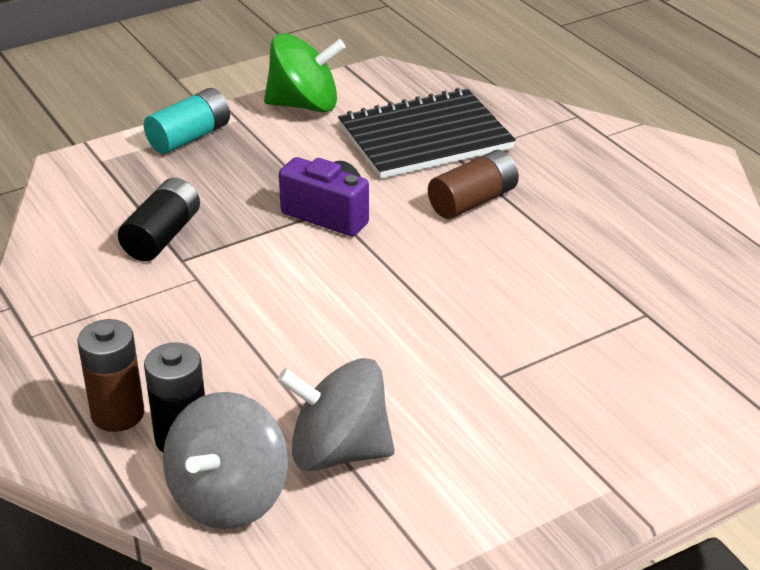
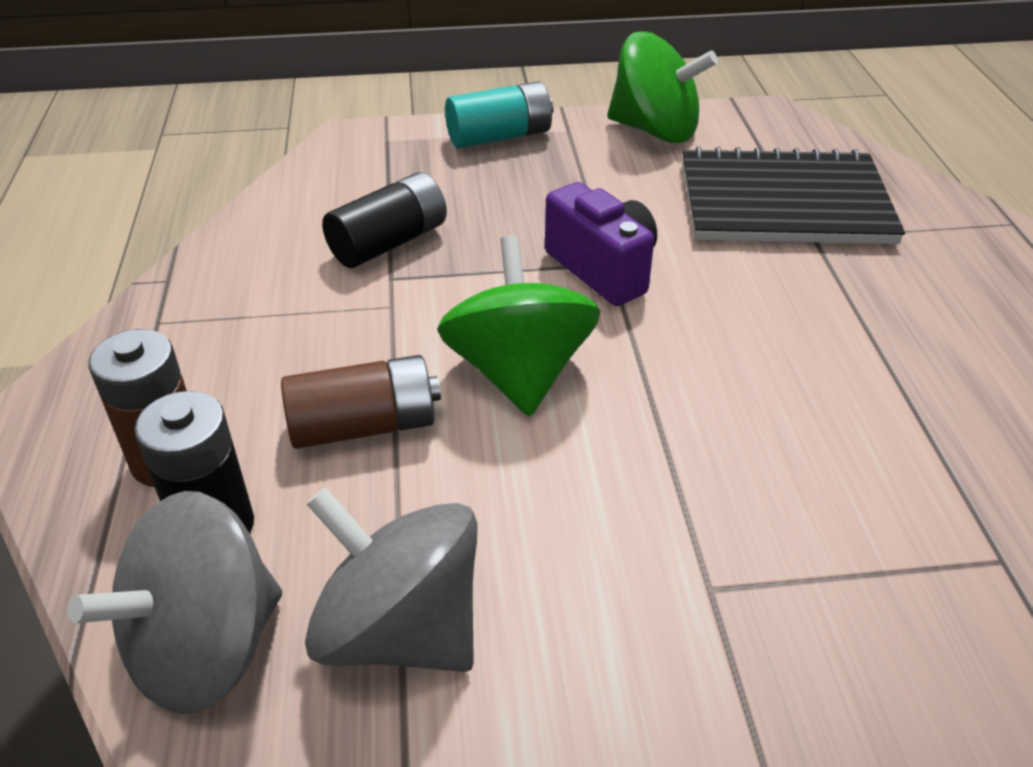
camera: 25 degrees right, 5 degrees up
brown battery [428,150,519,219] -> brown battery moved to [281,355,441,449]
none -> green spinning top [437,236,601,416]

